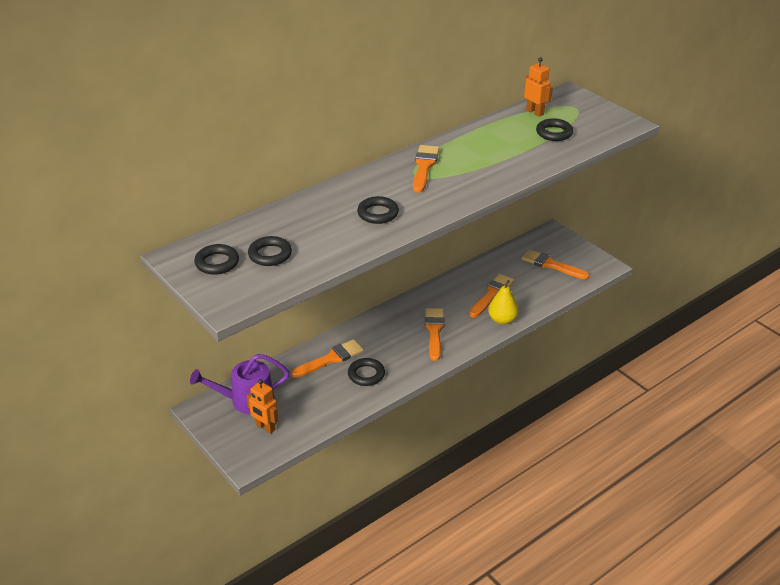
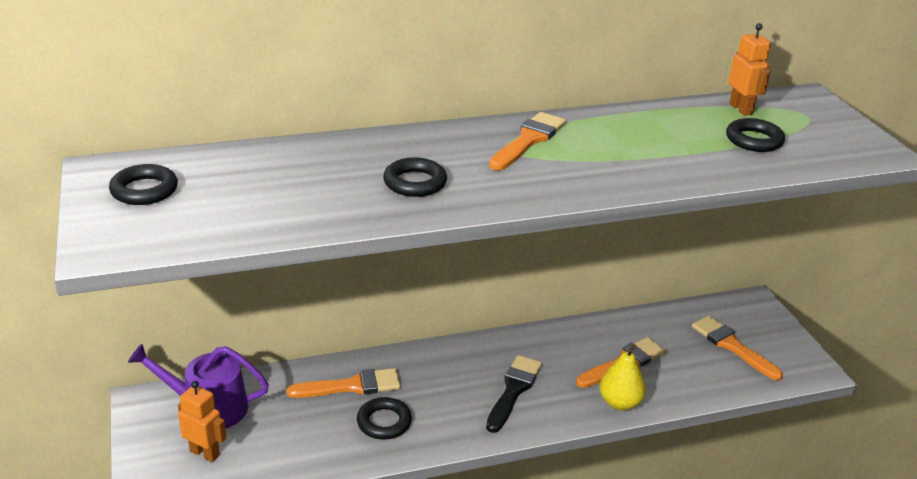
camera: 20 degrees right, 5 degrees down
orange robot [247,379,278,434] -> orange robot turned 150 degrees clockwise [178,381,227,462]
black ring [248,236,292,266] -> none
orange brush [425,308,445,361] -> black brush [486,355,542,433]

